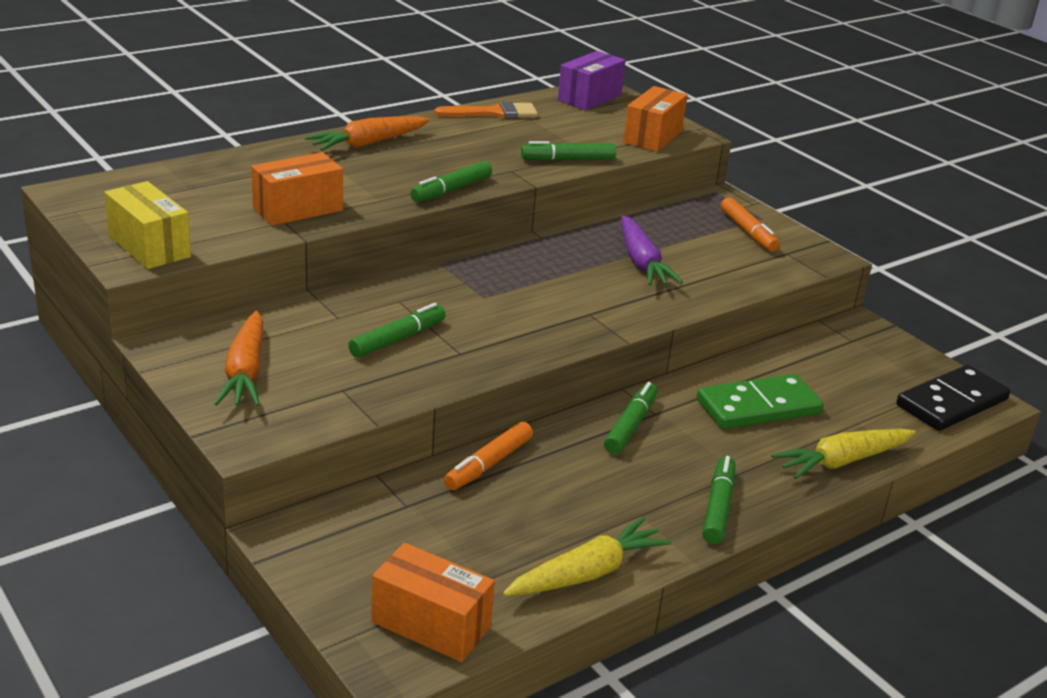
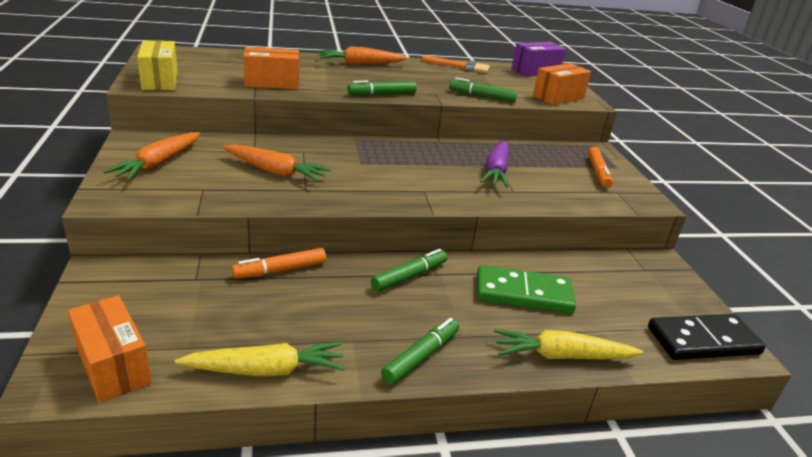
camera: 25 degrees right, 0 degrees up
green marker [348,303,446,358] -> orange carrot [222,144,331,182]

